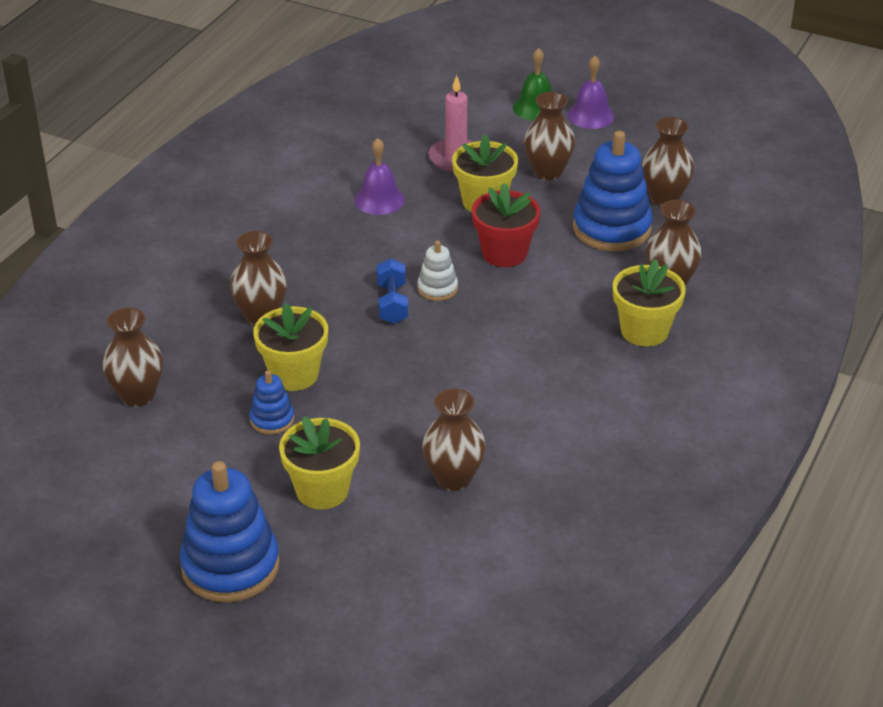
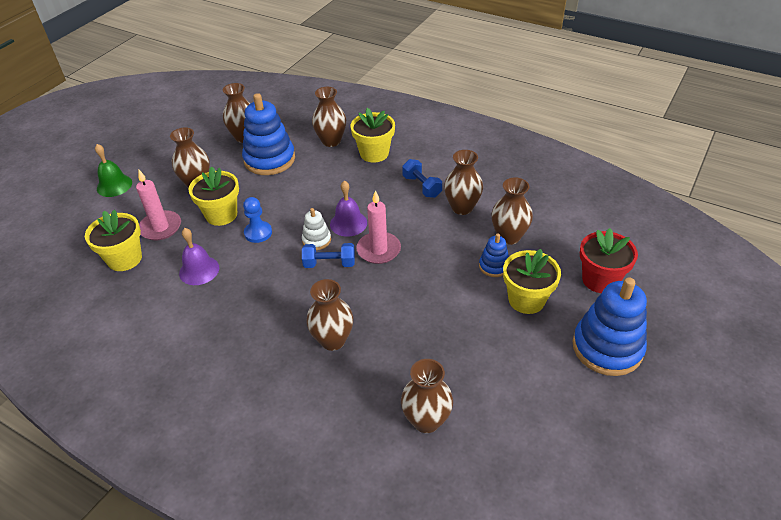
camera: 85 degrees left, 5 degrees up
blue stacking toy [250,370,294,434] -> blue stacking toy moved to [479,233,509,277]
yellow flower pot [253,303,328,391] -> yellow flower pot moved to [85,210,142,271]
red flower pot [472,183,540,267] -> red flower pot moved to [580,228,638,293]
purple bell [567,56,614,129] -> purple bell moved to [330,181,367,237]
none -> blue pawn [243,197,272,243]
none -> pink candle [356,190,401,264]
none -> blue dumbbell [402,159,442,198]
none -> brown vase [444,150,483,215]

